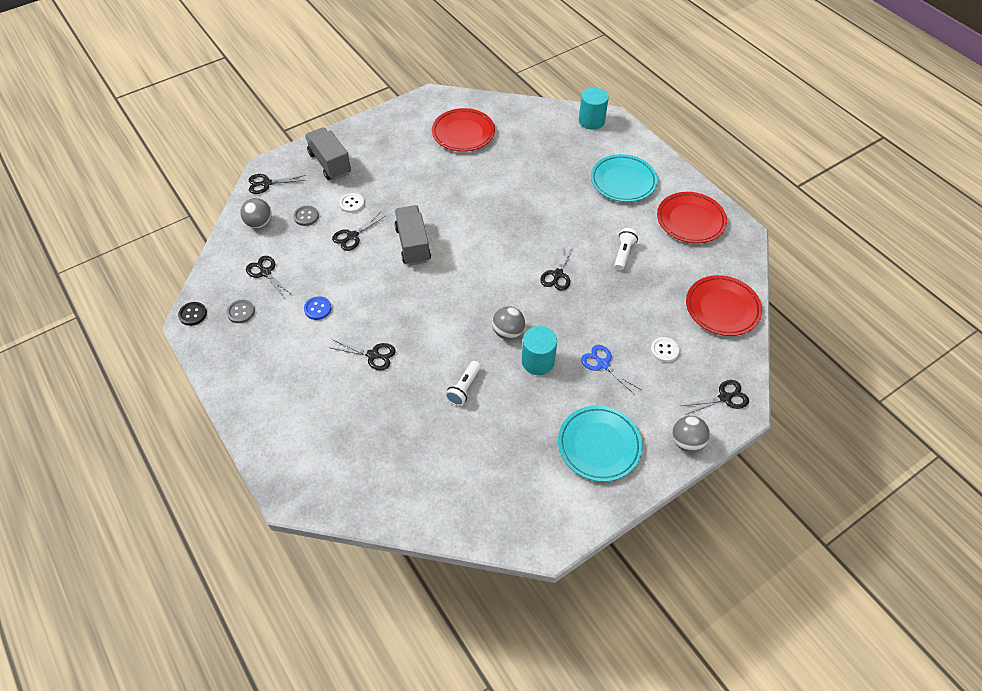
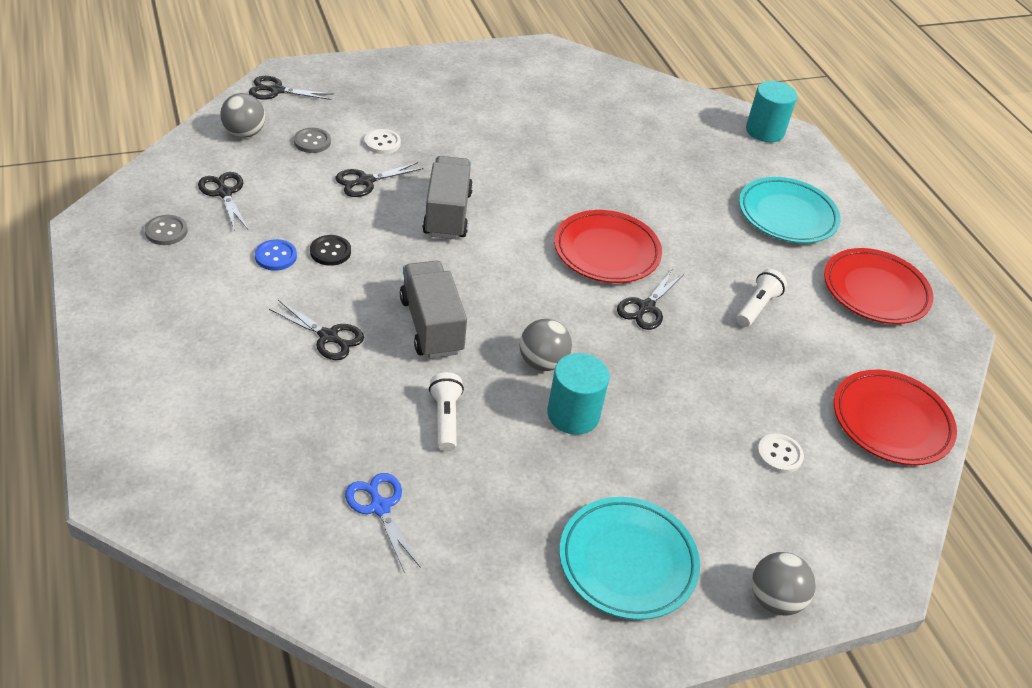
camera: 10 degrees right, 10 degrees down
black button [178,302,207,326] -> black button moved to [310,235,351,266]
grey truck [305,127,351,180] -> grey truck moved to [400,261,467,358]
red plate [432,108,495,152] -> red plate moved to [554,210,662,283]
white flashlight [445,361,481,406] -> white flashlight turned 135 degrees clockwise [429,372,464,451]
blue scissors [581,345,641,395] -> blue scissors moved to [345,473,421,573]
black scissors [682,380,749,415] -> none

